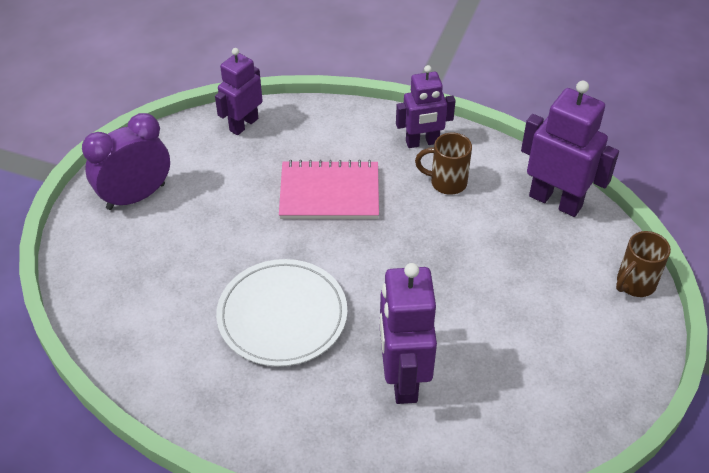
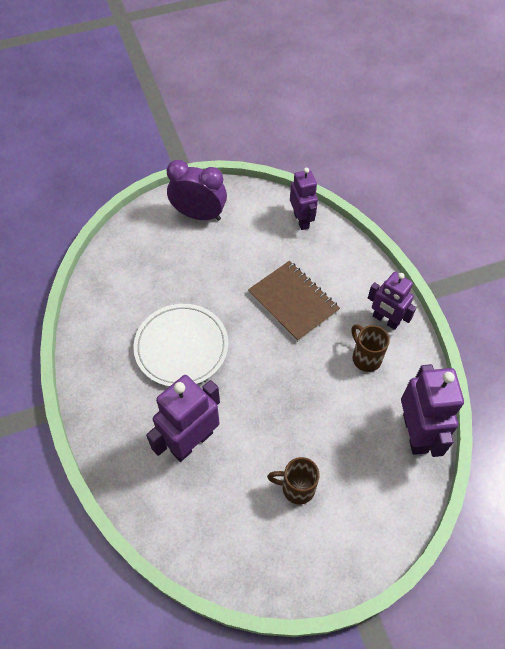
camera: 50 degrees right, 10 degrees up
purple robot [215,48,263,135] -> purple robot turned 75 degrees clockwise [290,168,318,230]
pink notebook [279,160,379,219] -> brown notebook [248,261,340,342]
brown mug [616,231,671,297] -> brown mug moved to [267,457,320,504]

